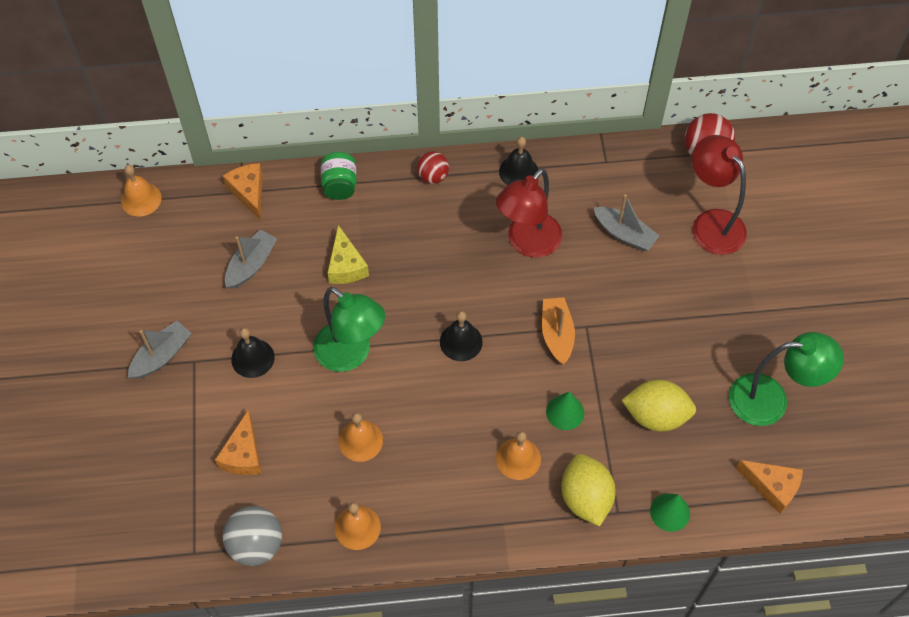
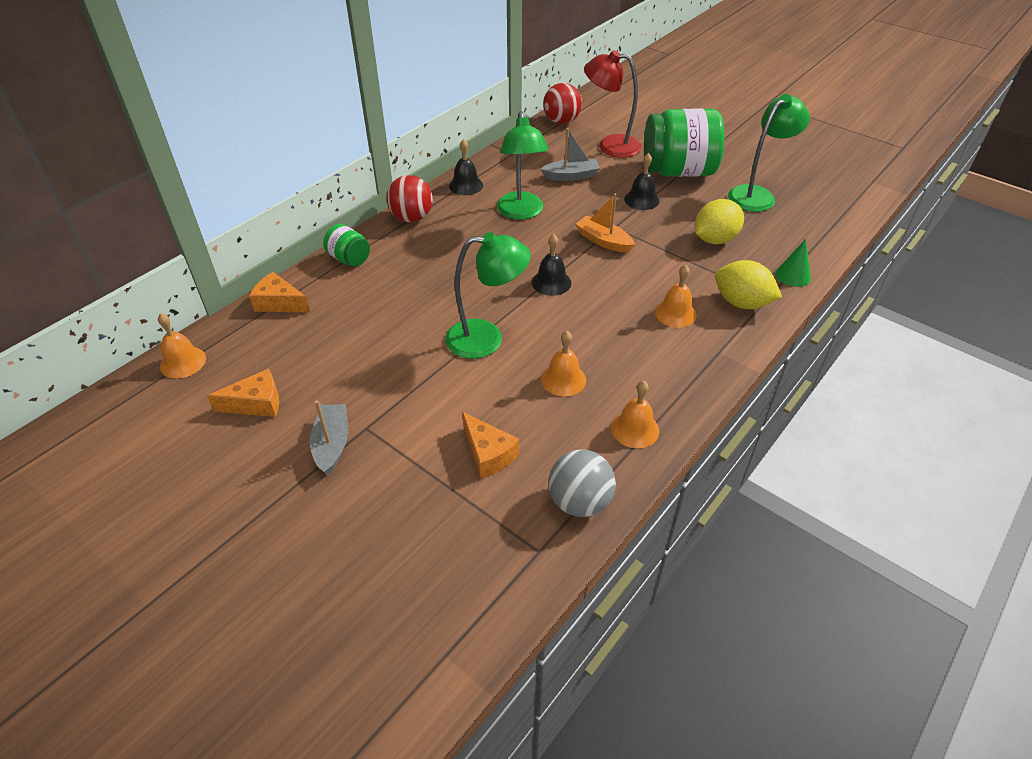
camera: 45 degrees left, 15 degrees down
grey boat [225,229,277,289] -> none
black bell [231,328,275,378] -> black bell moved to [624,153,660,210]
yellow cheese [327,225,369,284] -> none
red ball [417,152,449,184] -> red ball [386,175,433,222], size x1.56
red lamp [496,168,562,258] -> green lamp [497,111,549,220]
green cone [546,392,584,430] -> none
orange cheese [736,460,803,514] -> orange cheese moved to [207,368,279,417]
none -> green jar [644,108,724,177]

